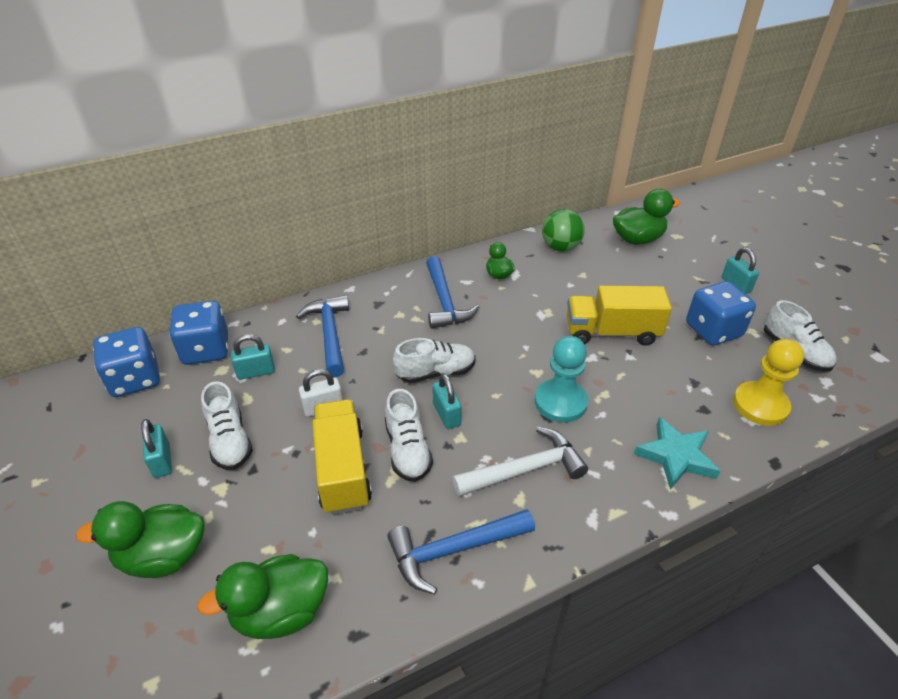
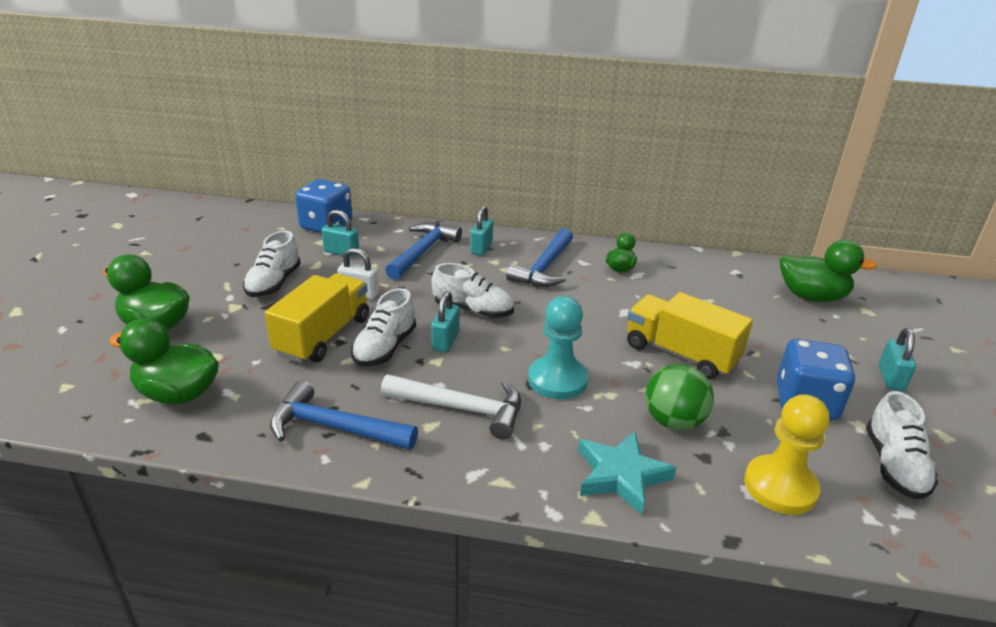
camera: 35 degrees right, 10 degrees down
blue dice [93,327,160,397] -> none
turquoise padlock [141,419,172,478] -> turquoise padlock moved to [471,205,493,256]
green ball [542,209,585,252] -> green ball moved to [646,364,714,431]

